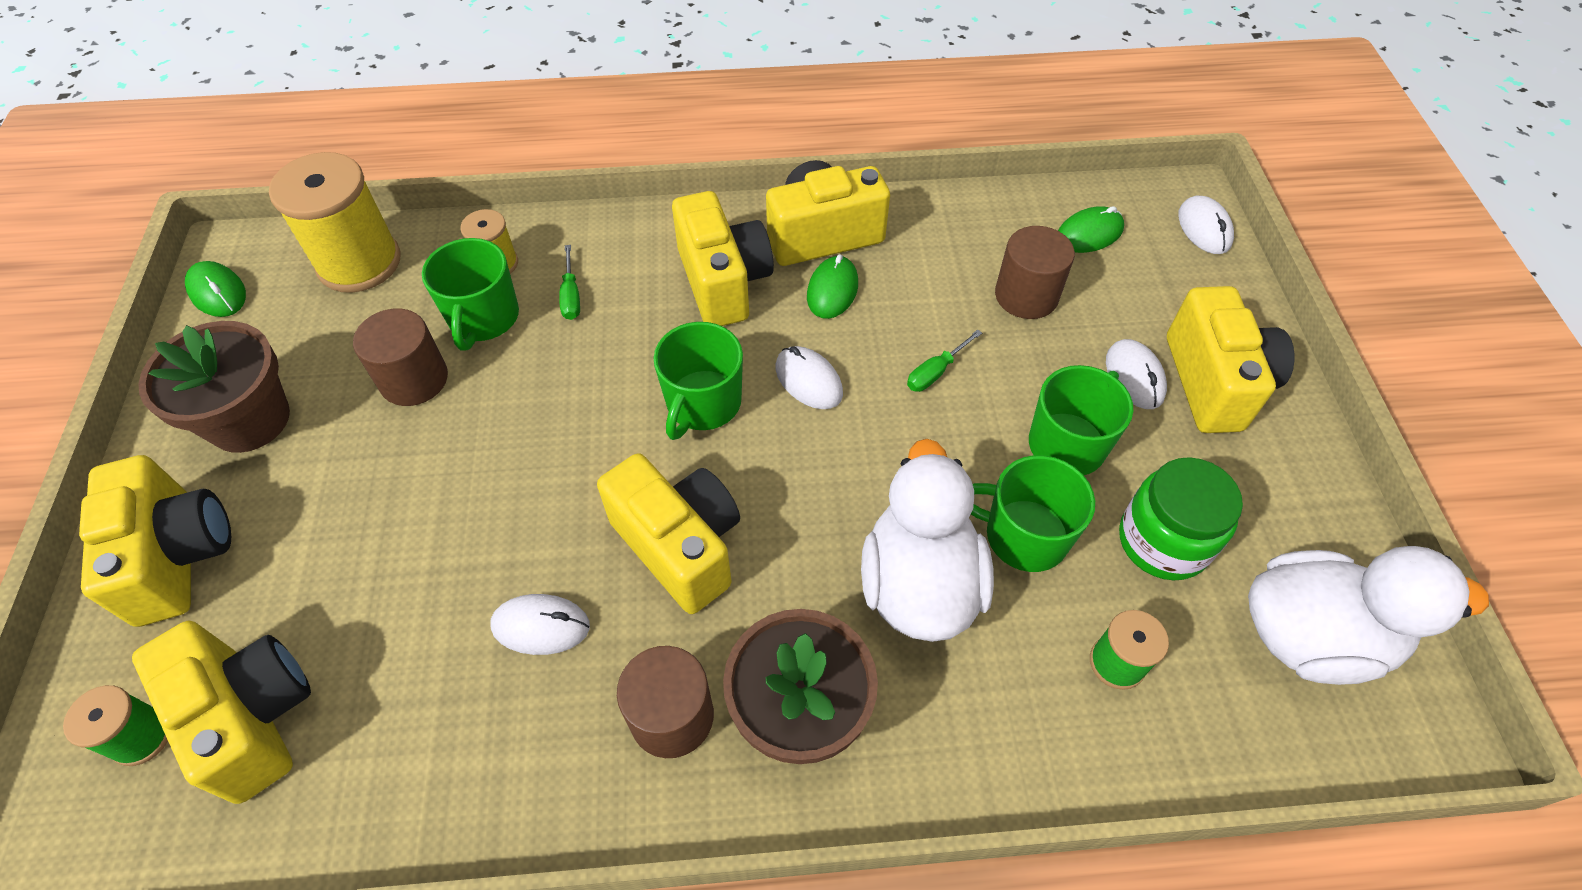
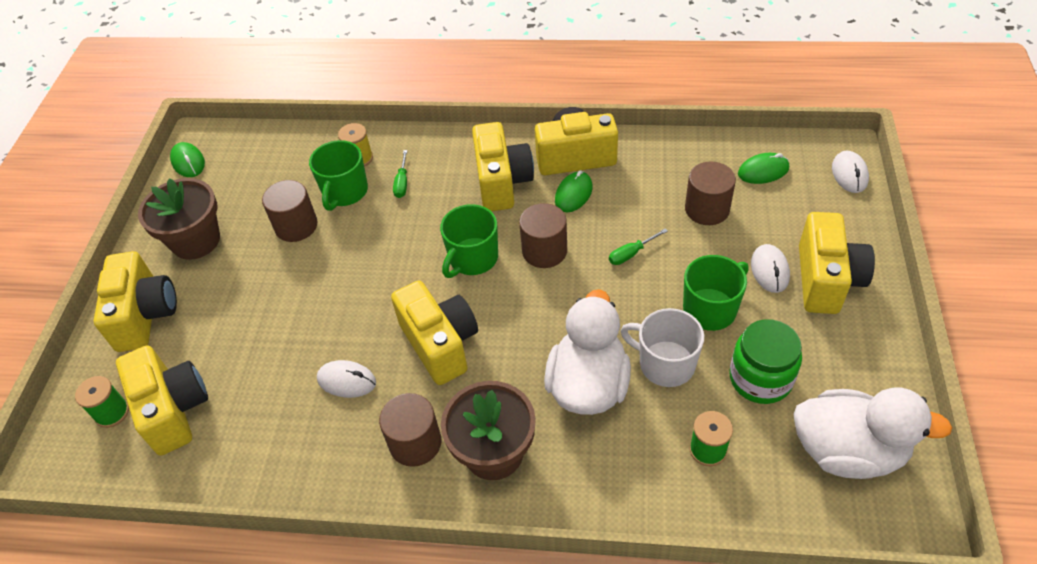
camera: 15 degrees right, 5 degrees down
yellow spool [269,152,401,293] -> none
white mouse [776,346,843,409] -> brown cylinder [519,203,567,268]
green mug [971,455,1095,572] -> white mug [620,308,704,387]

